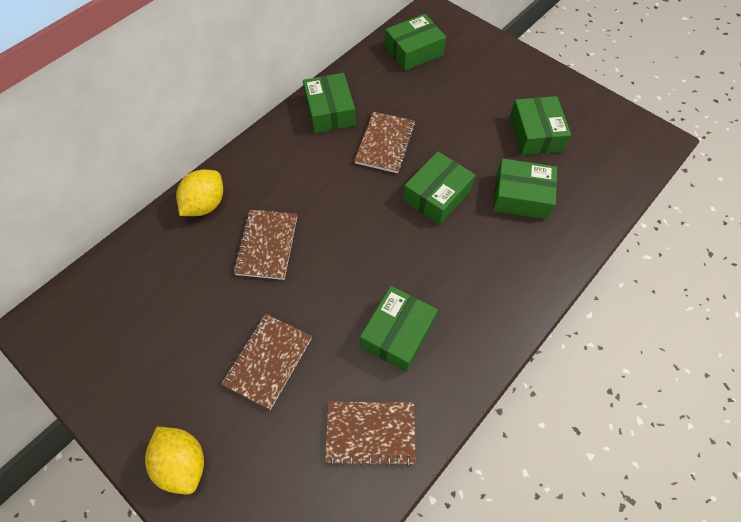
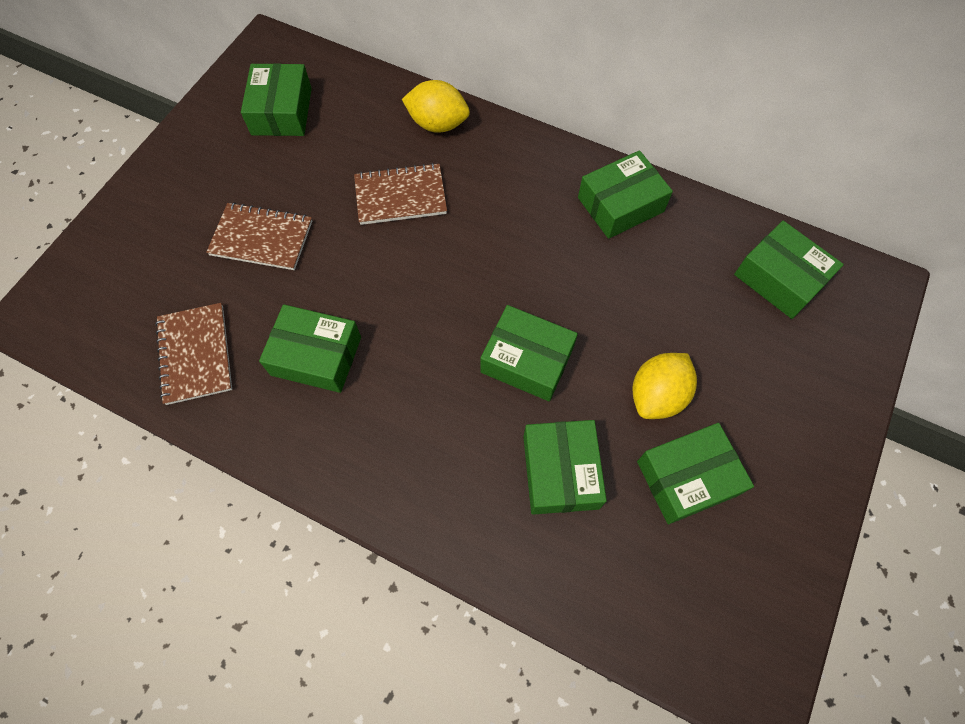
camera: 75 degrees right, 5 degrees up
yellow lemon [145,427,204,495] -> yellow lemon moved to [632,353,697,419]
brown notebook [354,112,416,173] -> none
none -> green box [241,63,312,136]

